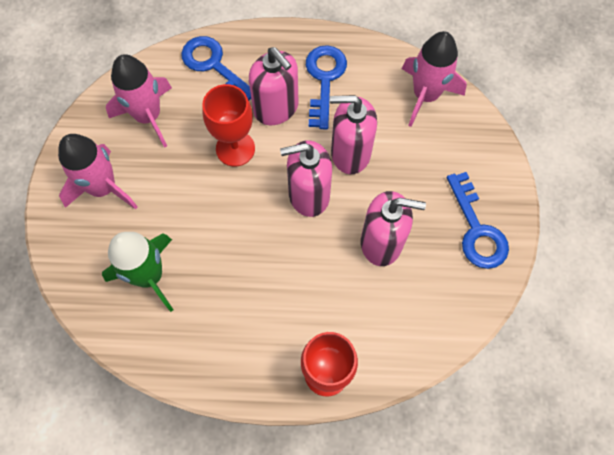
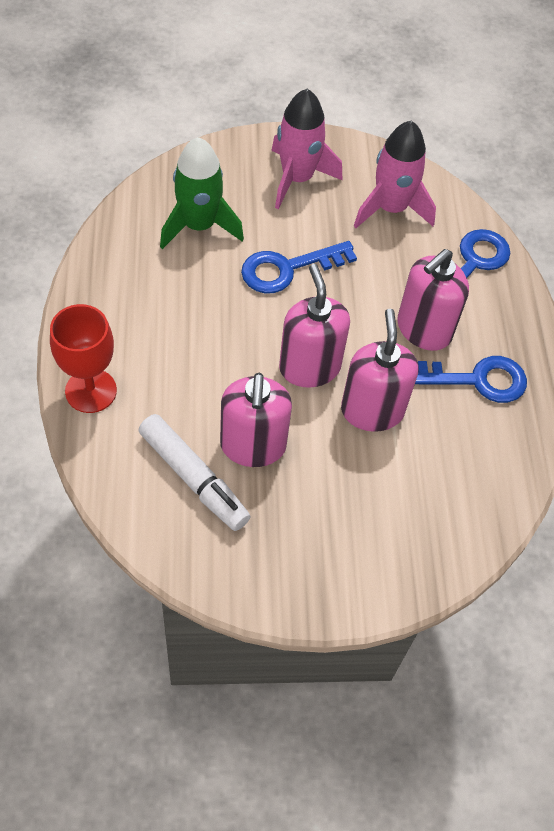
camera: 80 degrees right, 10 degrees down
red goblet [202,84,255,166] -> none
pink rocket [402,31,467,127] -> none
blue key [447,172,509,269] -> blue key moved to [241,241,357,293]
none -> white marker [138,414,251,531]

